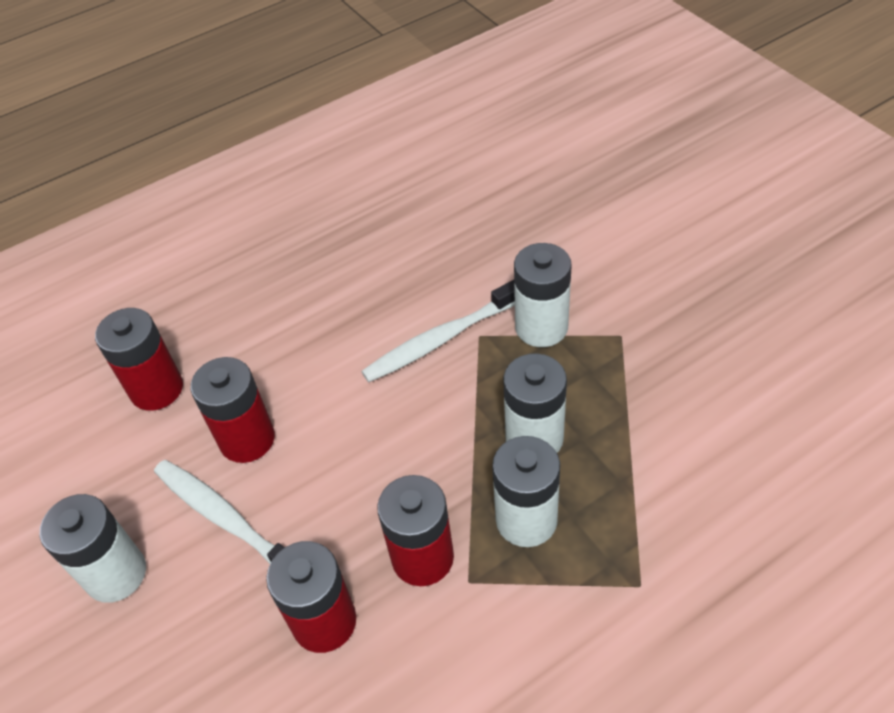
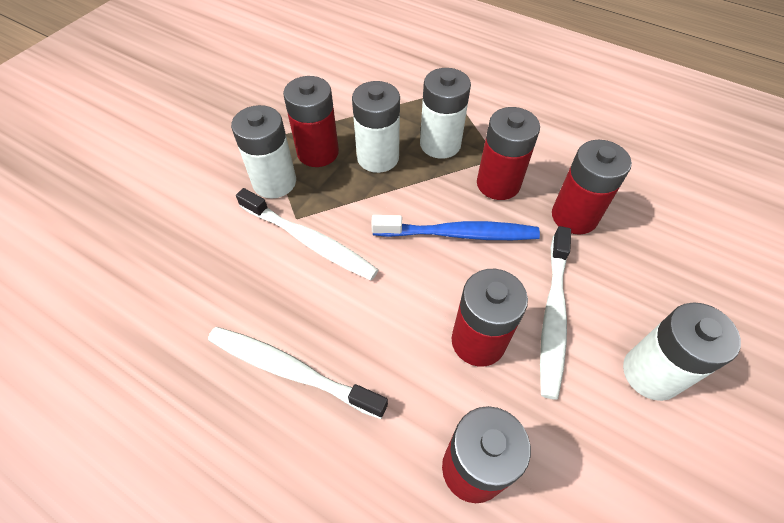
camera: 120 degrees left, 5 degrees up
none -> white toothbrush [208,327,388,419]
none -> red battery [283,76,339,167]
none -> blue toothbrush [371,215,540,240]

